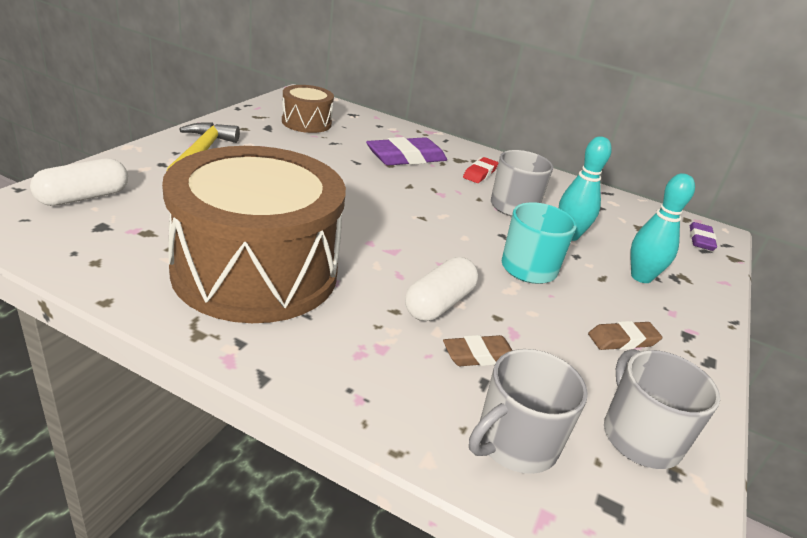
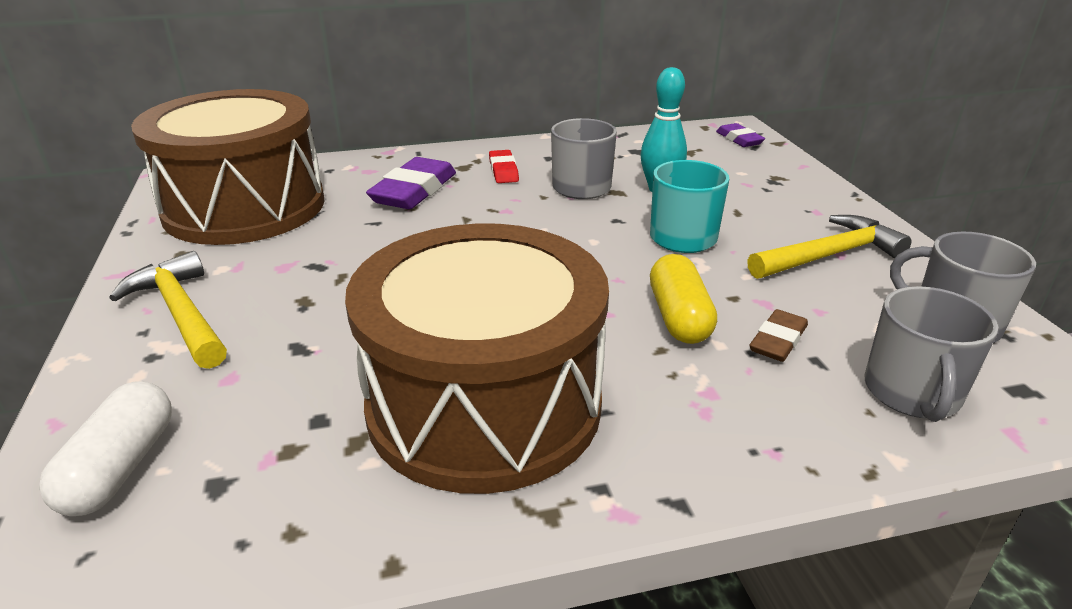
camera: 35 degrees left, 0 degrees up
brown drum [282,85,334,133] -> brown drum [131,89,324,245], size x2.11
white capsule [405,257,478,321] -> yellow capsule [650,254,717,344]
brown eraser [588,321,663,350] -> yellow hammer [747,215,912,279]
turquoise bowling pin [631,173,695,283] -> none

